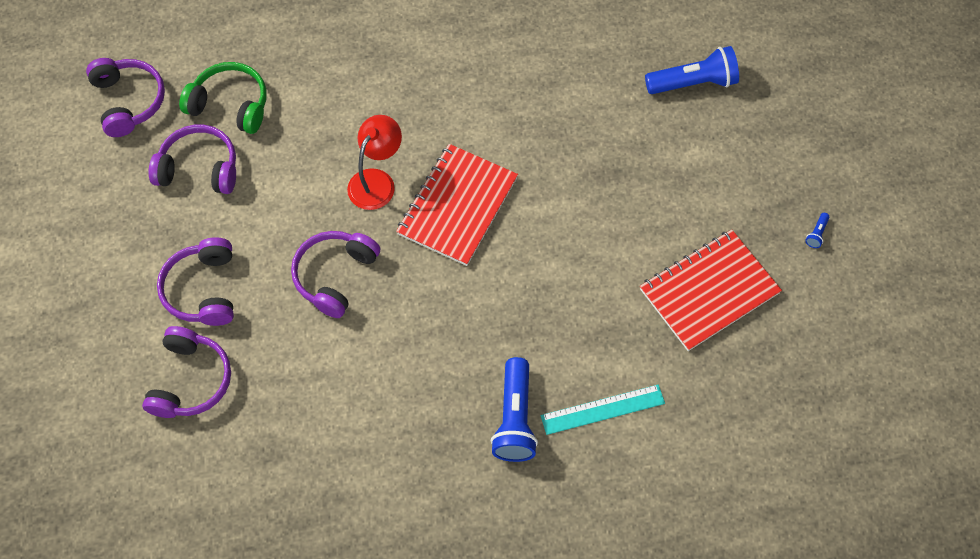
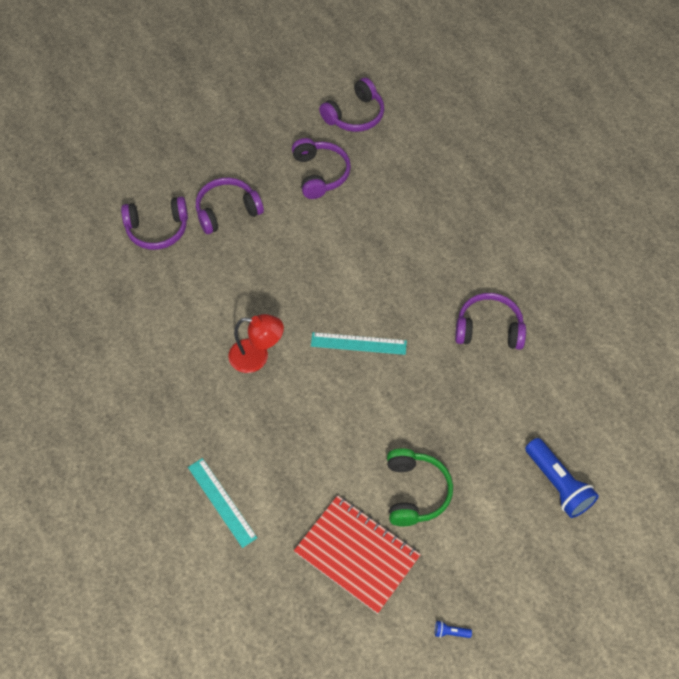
camera: 70 degrees right, 5 degrees down
green headphones [179,62,267,134] -> green headphones moved to [387,448,453,526]
purple headphones [291,231,380,318] -> purple headphones moved to [455,293,526,350]
red lamp [347,115,402,210] -> red lamp moved to [228,314,284,373]
red notebook [396,144,518,266] -> turquoise ruler [311,332,407,355]
blue flashlight [491,357,538,462] -> none

